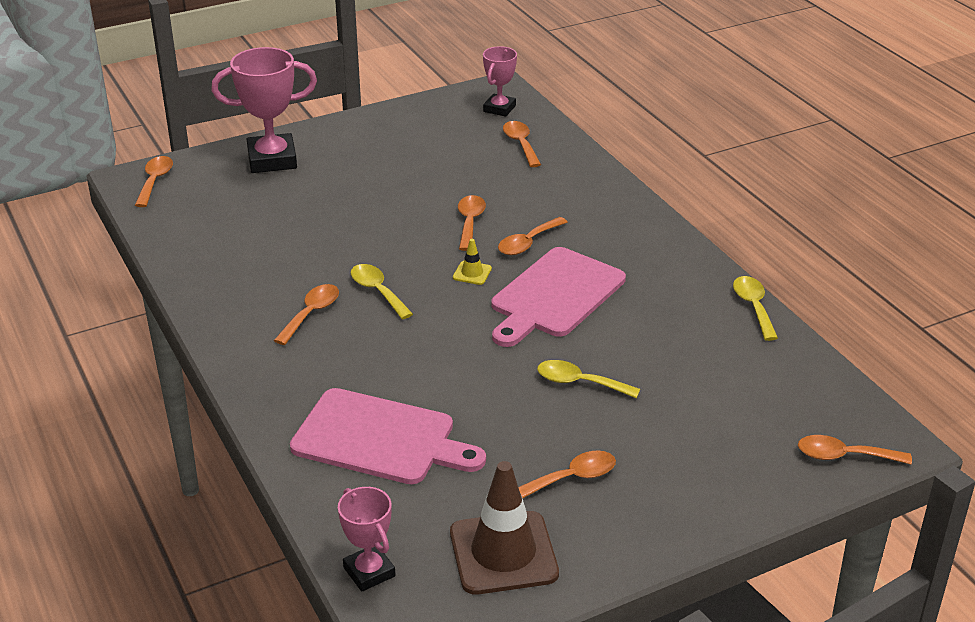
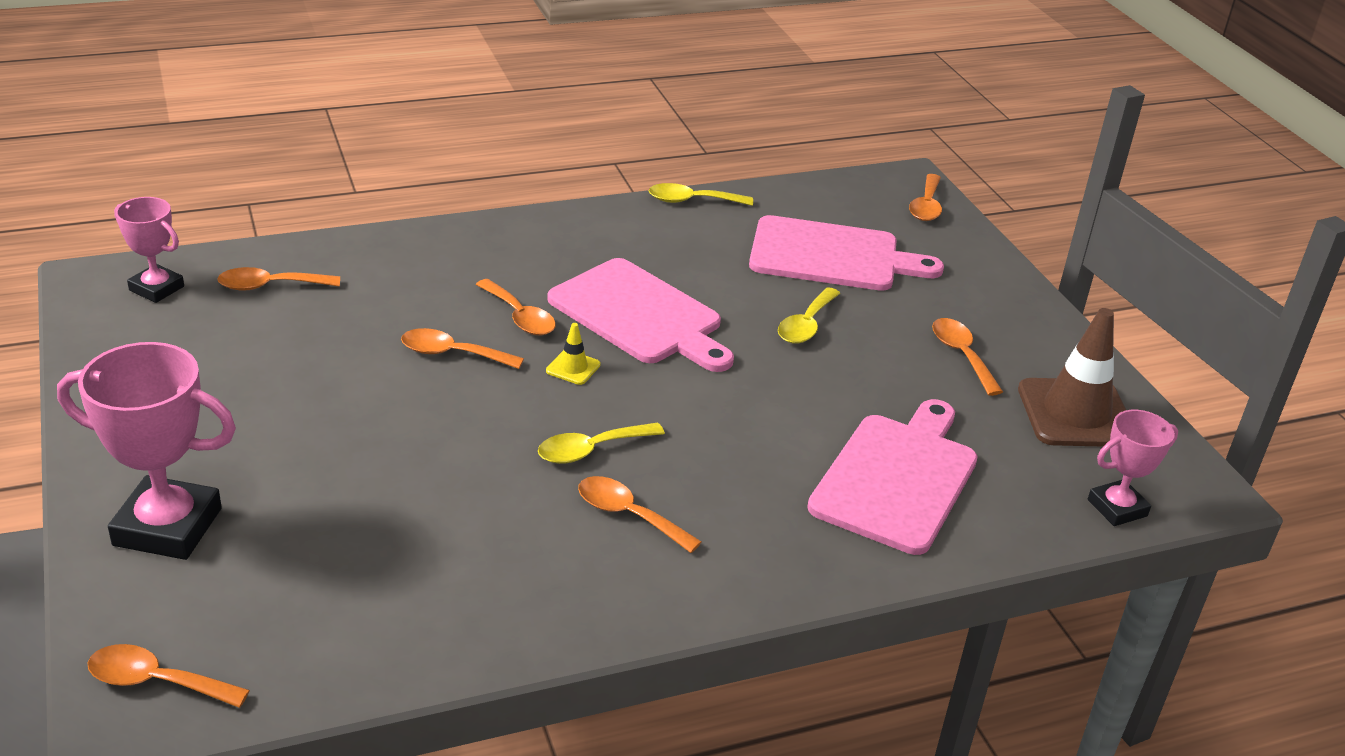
camera: 85 degrees left, 0 degrees up
pink trophy [211,47,317,173] -> pink trophy turned 75 degrees counterclockwise [57,342,236,560]
none -> pink cutting board [749,215,944,291]

